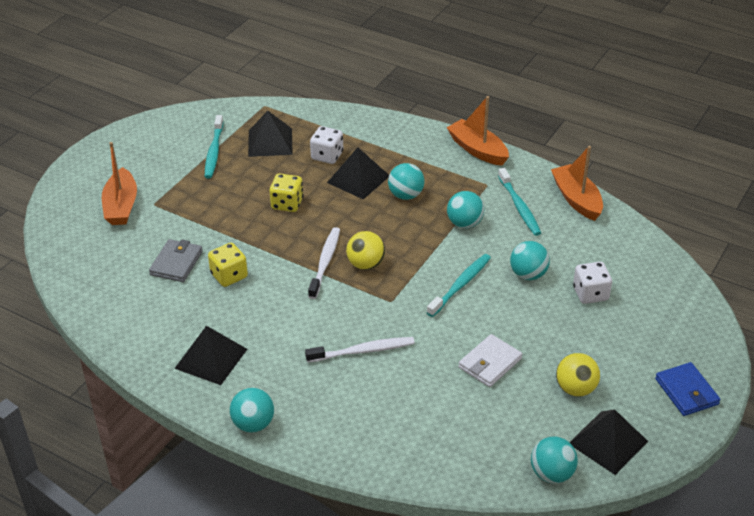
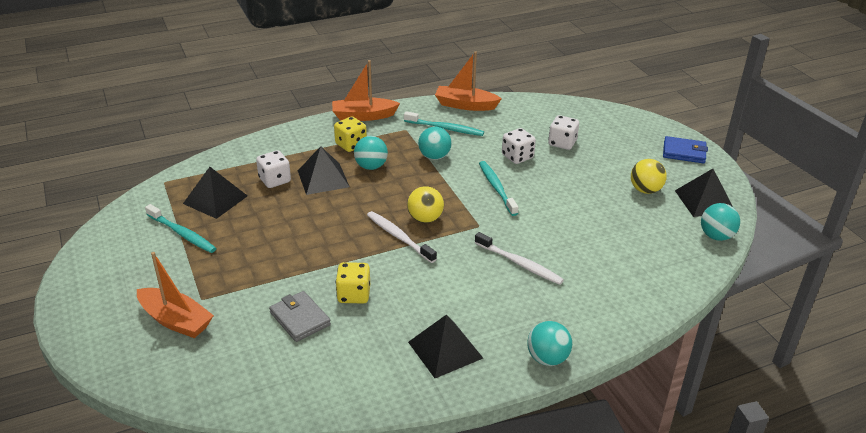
camera: 55 degrees left, 5 degrees down
yellow dice [270,174,303,212] -> yellow dice moved to [334,117,367,152]
white toothbrush [305,337,415,363] -> white toothbrush turned 105 degrees clockwise [475,232,564,285]
white wallet [459,334,522,387] -> none
turquoise ball [510,241,550,280] -> white dice [502,128,536,164]

